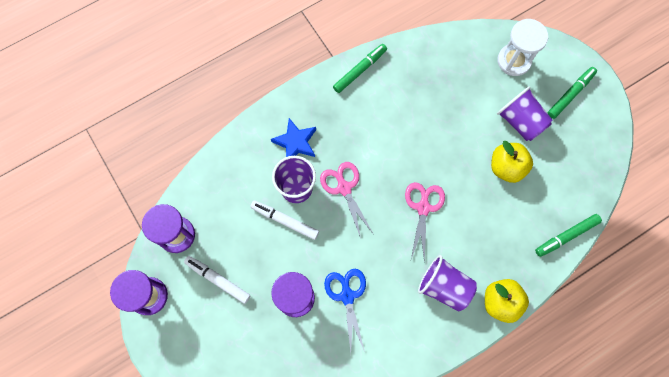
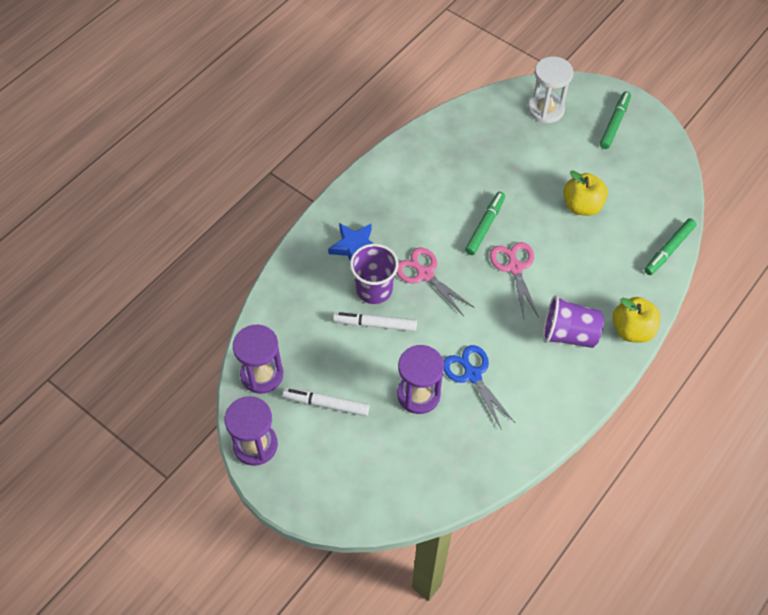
camera: 20 degrees left, 15 degrees down
green marker [333,44,387,93] -> green marker moved to [465,192,505,255]
purple cup [497,87,553,141] -> none

